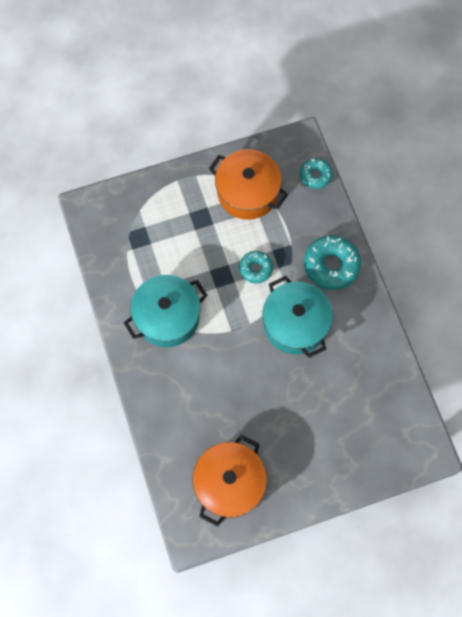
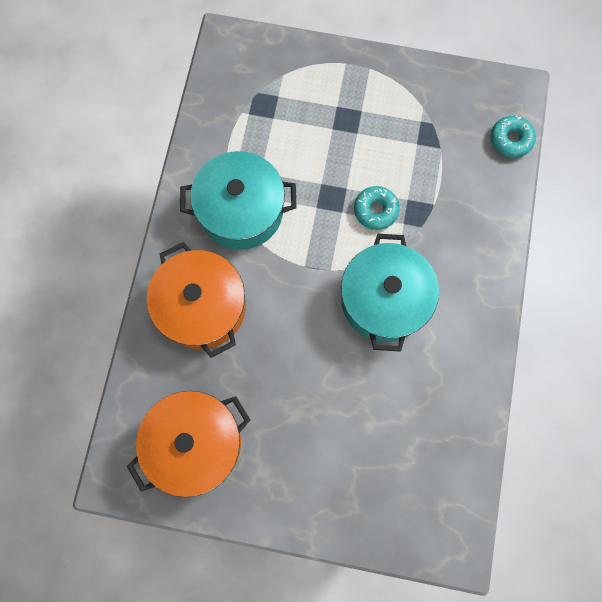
camera: 30 degrees right, 5 degrees up
orange pot [209,149,288,220] -> orange pot moved to [147,242,246,358]
turquoise donut [304,235,361,290] -> none

